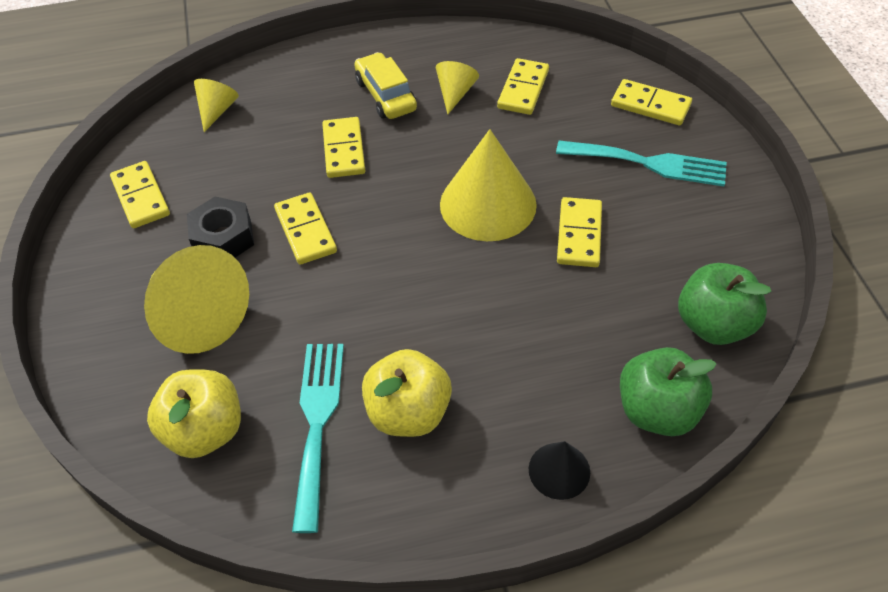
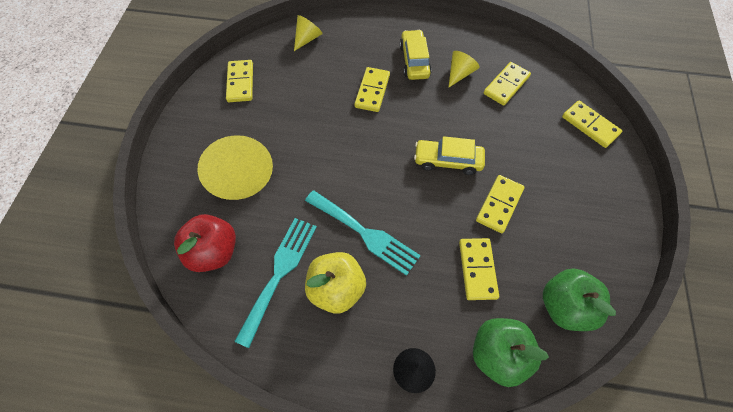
camera: 20 degrees right, 10 degrees up
yellow apple [147,369,241,458] -> red apple [174,214,236,272]
black nut [187,196,254,258] -> none
yellow domino [274,192,337,265] -> yellow domino moved to [459,238,499,300]
yellow cone [440,129,537,241] -> yellow car [414,136,485,175]
turquoise fork [556,140,727,186] -> turquoise fork moved to [305,190,421,276]

